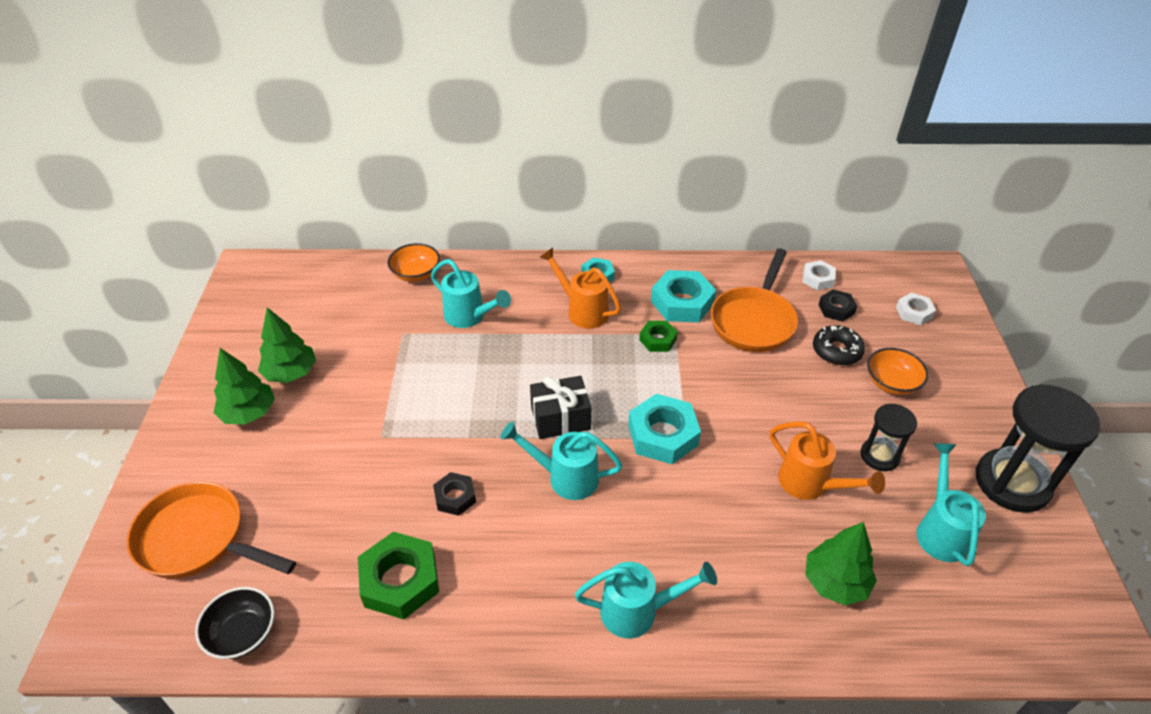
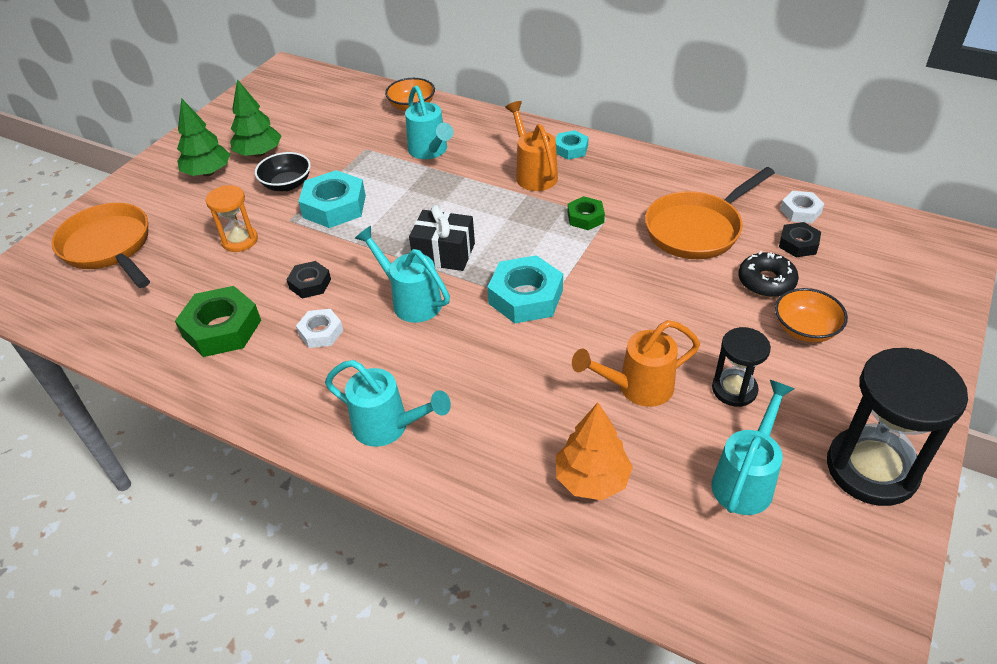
camera: 30 degrees right, 0 degrees up
black bowl [195,587,274,659] -> black bowl moved to [255,152,311,191]
turquoise nut [651,270,716,322] -> turquoise nut moved to [298,170,366,228]
orange watering can [770,421,885,500] -> orange watering can turned 90 degrees clockwise [572,320,700,407]
green tree [805,522,877,605] -> orange tree [556,403,633,500]
white nut [896,293,936,325] -> white nut moved to [296,309,343,348]
none -> orange hourglass [206,185,258,252]

